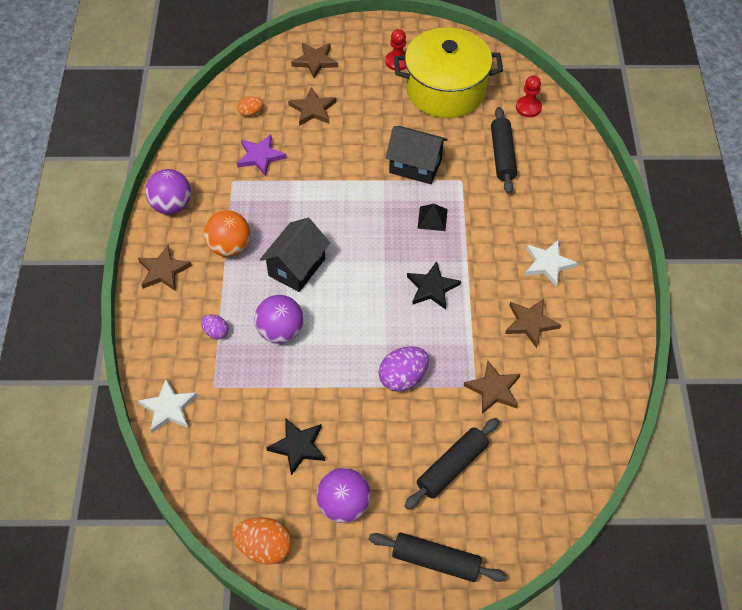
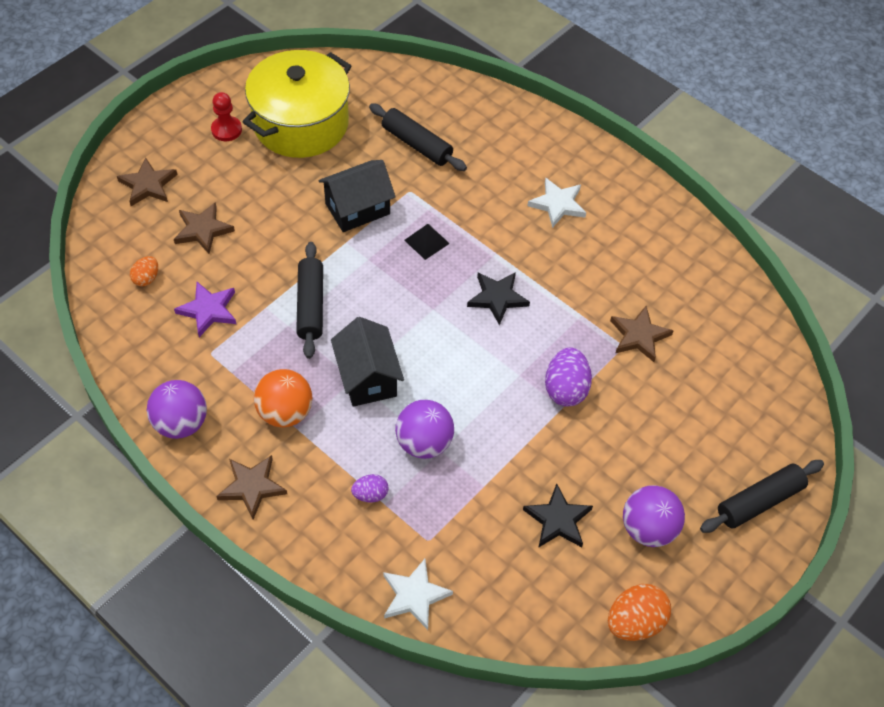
camera: 50 degrees left, 0 degrees up
black rolling pin [405,418,499,510] -> black rolling pin moved to [296,242,323,359]
brown star [505,299,561,348] -> none
red pawn [516,76,542,117] -> none

